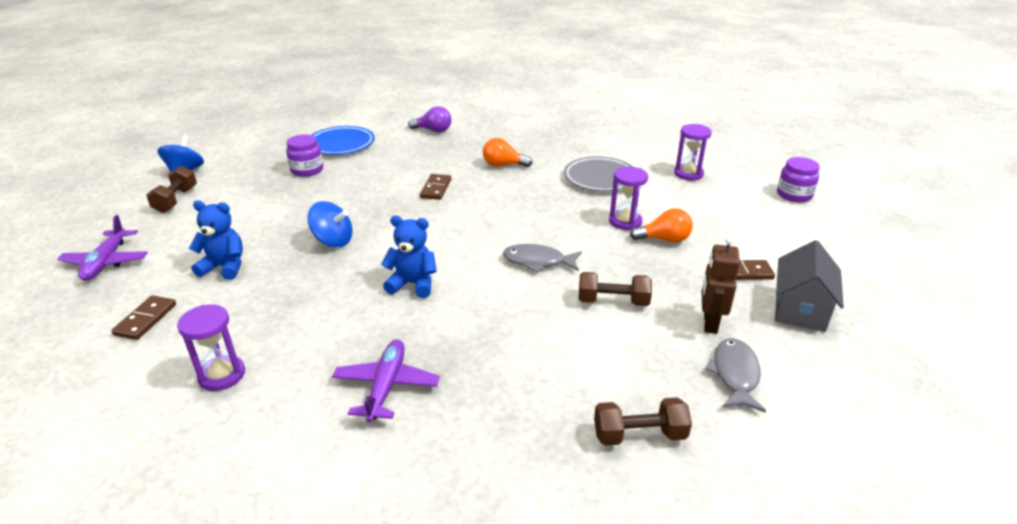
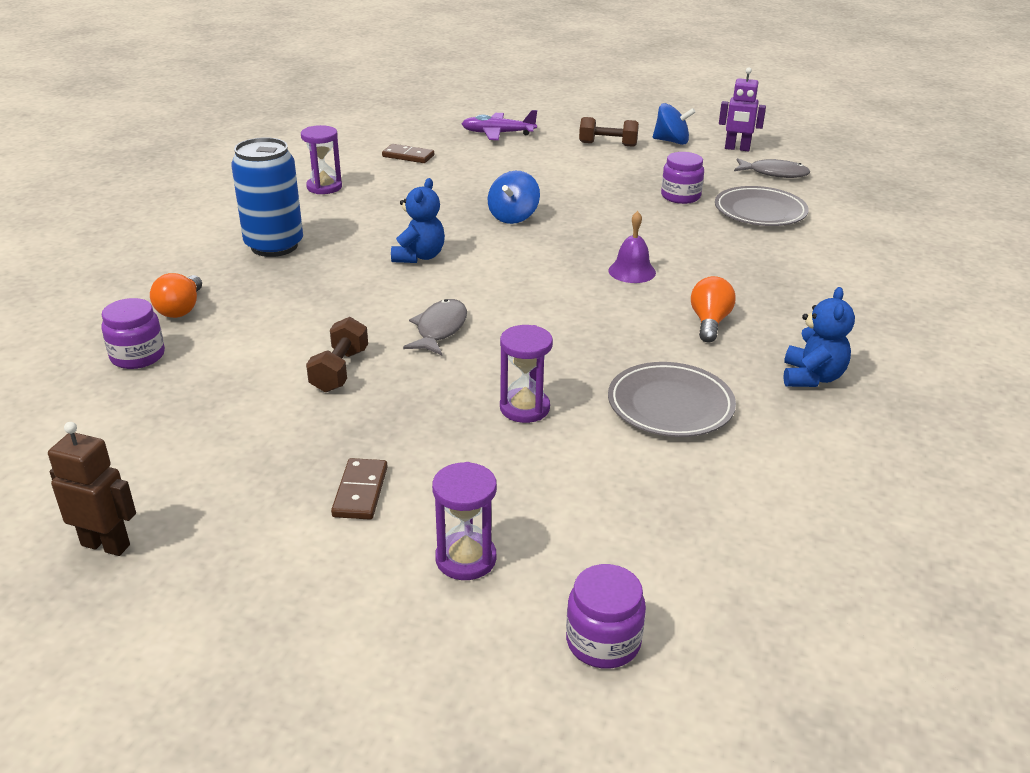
camera: 95 degrees right, 0 degrees up
blue teddy bear [189,200,243,280] -> blue teddy bear moved to [783,287,855,387]
blue plate [312,126,375,155] -> grey plate [715,186,809,226]
purple plane [332,339,440,422] -> blue can [231,137,303,257]
purple light bulb [408,106,451,132] -> none
brown domino [420,174,451,200] -> purple bell [608,211,656,283]
brown dumbbell [594,397,692,446] -> purple jar [101,298,165,369]
orange light bulb [630,208,693,243] -> orange light bulb moved to [150,273,202,318]
purple hourglass [674,124,712,180] -> purple hourglass moved to [432,462,497,580]
brown robot [702,236,740,334] -> brown robot moved to [48,422,136,556]
grey fish [705,338,766,413] -> grey fish moved to [734,158,810,178]
grey house [775,240,844,332] -> none
none -> purple robot [719,68,766,151]

